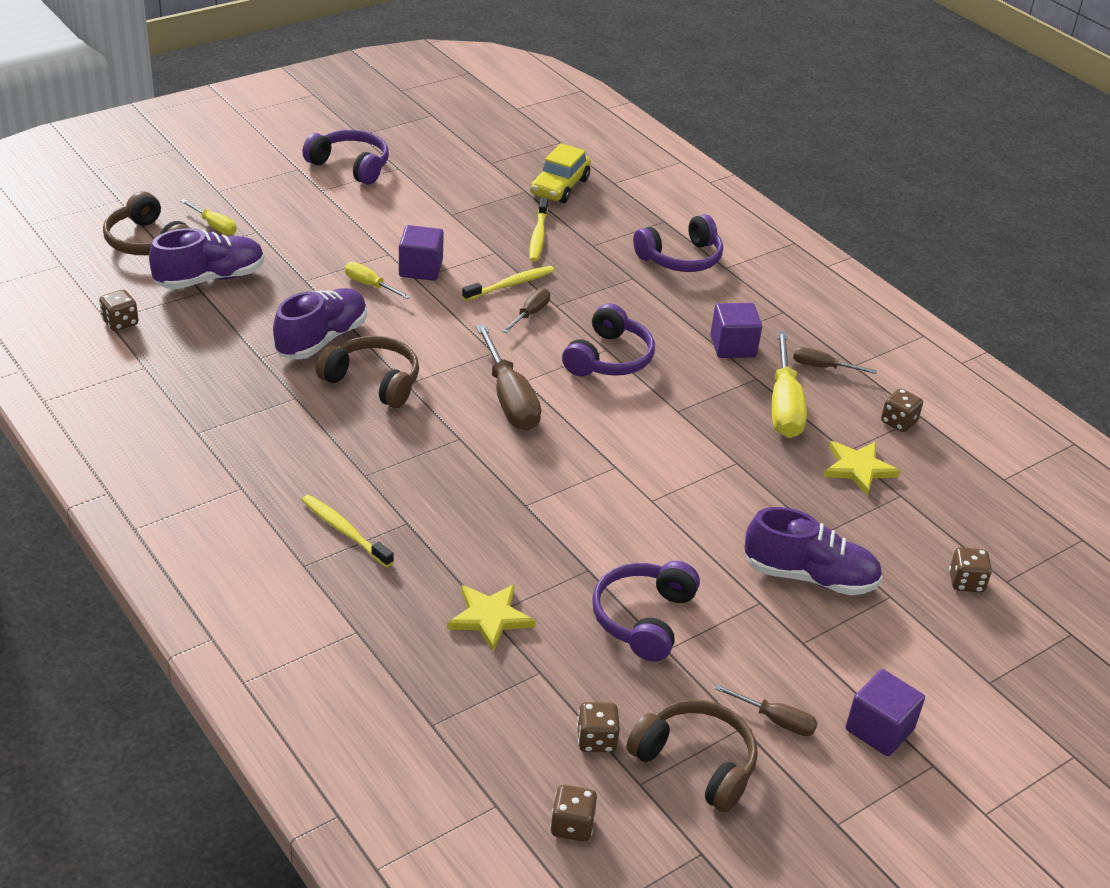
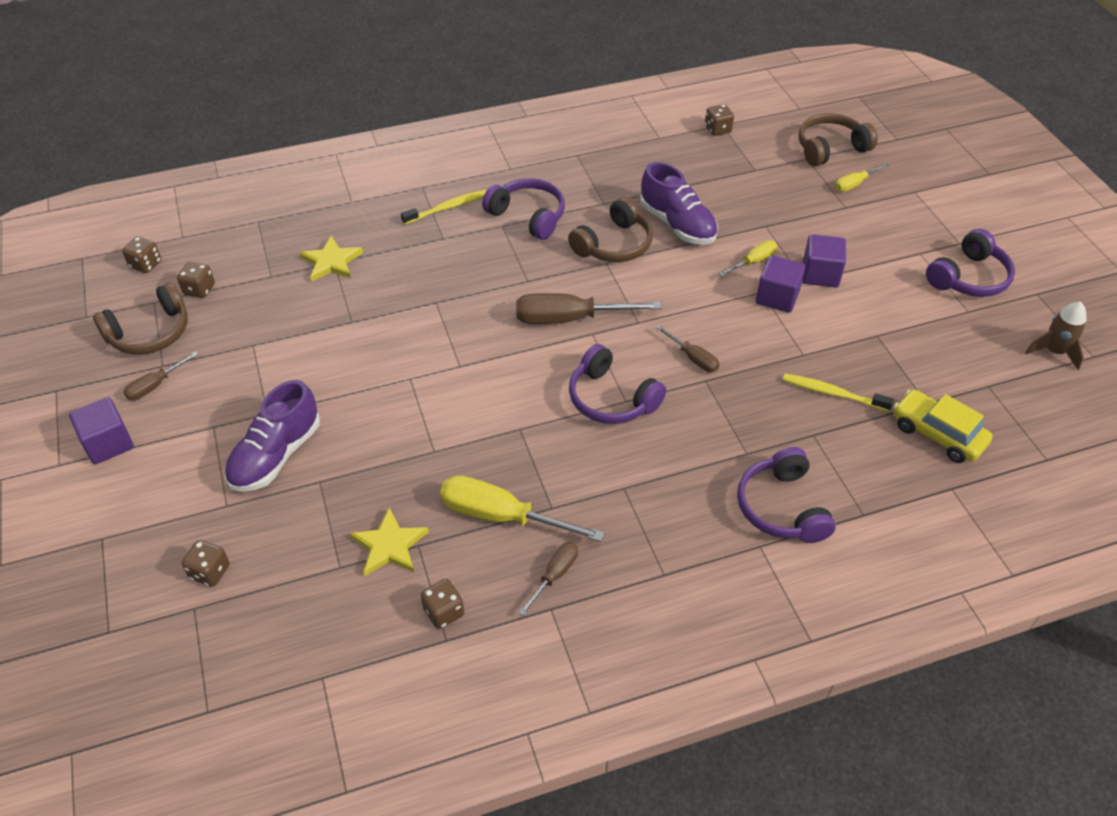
camera: 110 degrees right, 10 degrees up
purple shoe [149,228,264,289] -> none
yellow toothbrush [462,266,555,301] -> none
purple headphones [592,561,700,662] -> purple headphones moved to [482,178,565,240]
purple cube [710,303,762,358] -> purple cube moved to [802,234,846,287]
none -> brown rocket [1025,302,1086,370]

